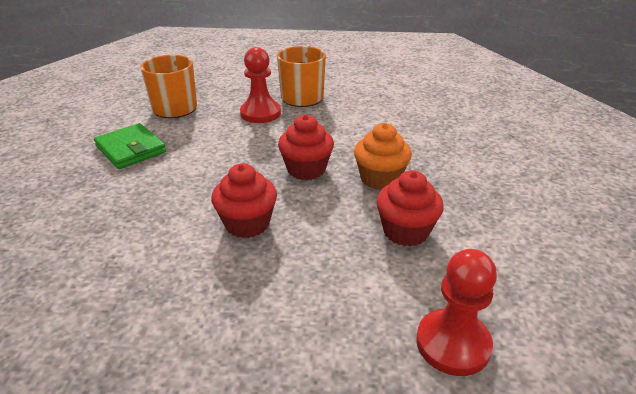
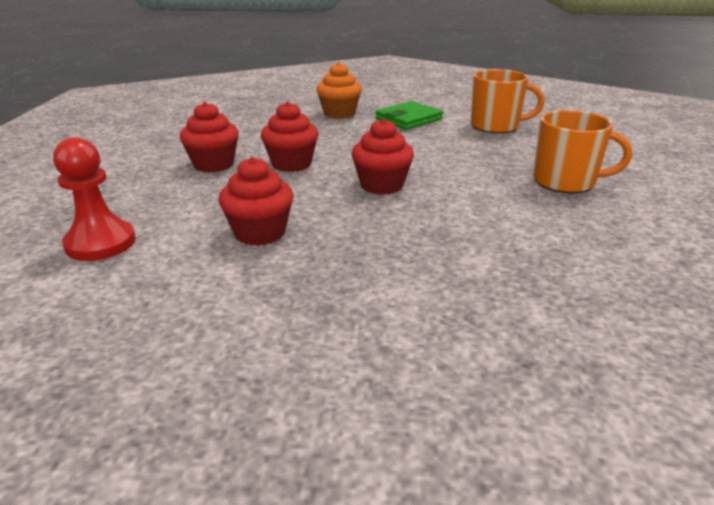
camera: 90 degrees right, 5 degrees down
red pawn [240,47,281,123] -> none
orange cupcake [354,123,412,190] -> orange cupcake moved to [316,62,362,119]
none -> red cupcake [180,102,239,172]

